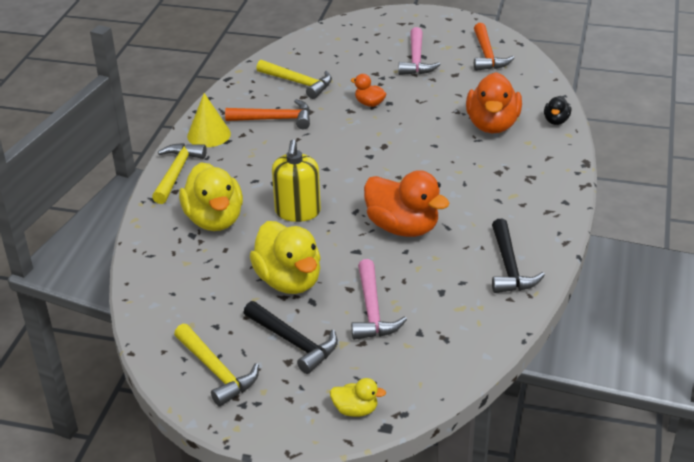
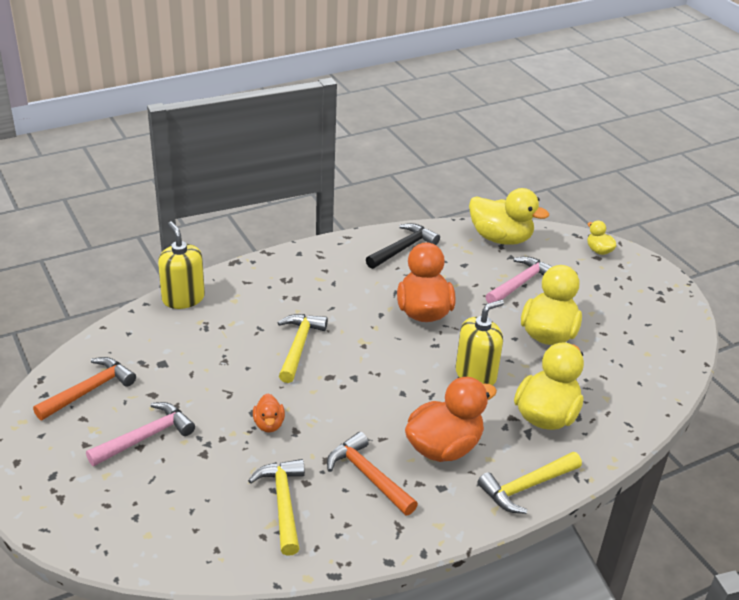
camera: 135 degrees left, 0 degrees up
yellow hammer [174,324,259,407] -> yellow hammer moved to [277,314,328,383]
yellow cone [187,93,231,147] -> none
black hammer [244,301,338,374] -> none
orange duck [466,72,522,133] -> orange duck moved to [405,377,497,462]
black duck [544,96,571,125] -> yellow soap dispenser [158,222,205,309]
none -> yellow duck [469,188,549,245]

